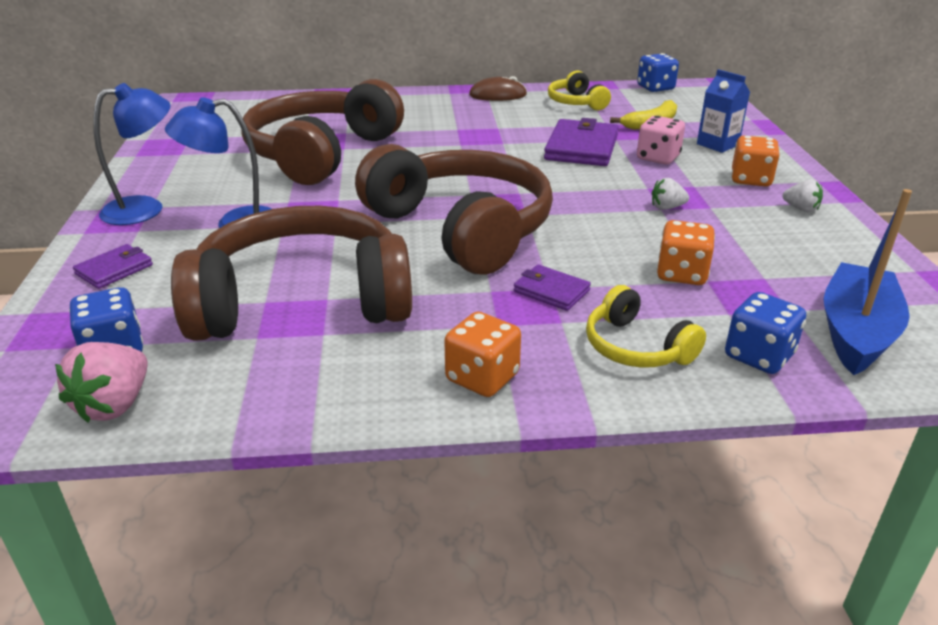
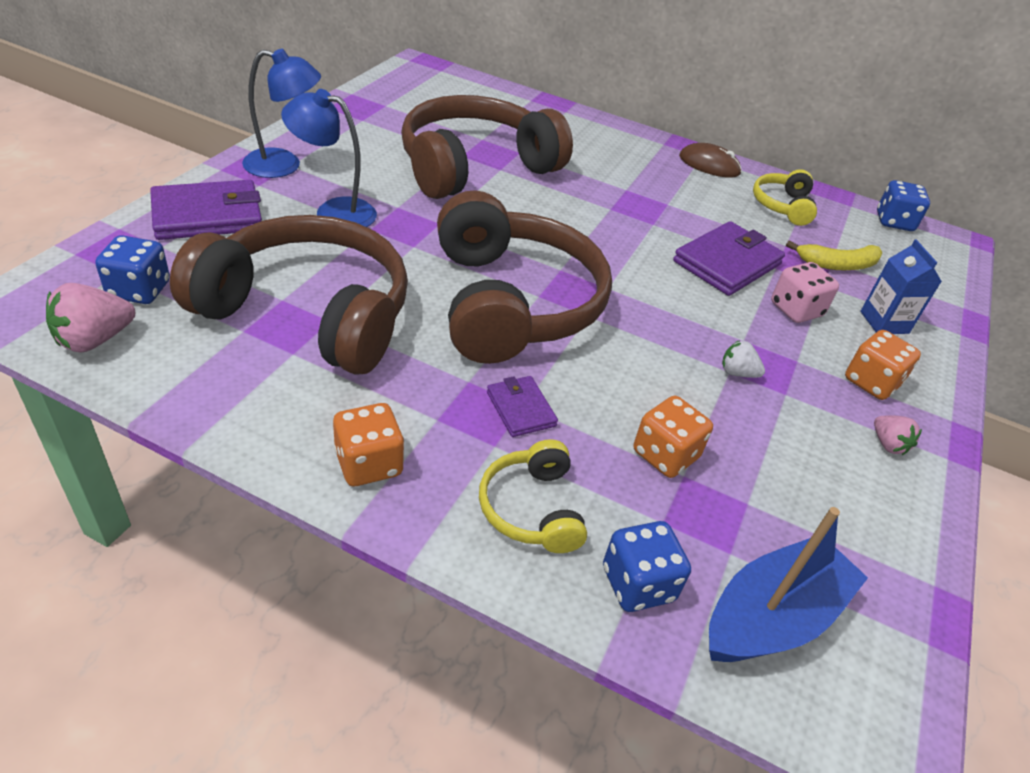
camera: 25 degrees right, 10 degrees up
purple wallet [73,244,153,289] -> purple wallet [150,180,262,240], size x1.83
white strawberry [782,179,823,212] -> pink strawberry [874,415,922,455]

